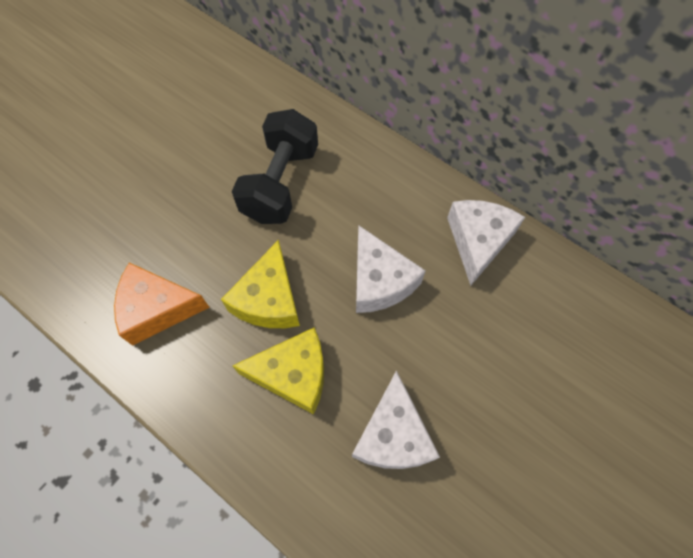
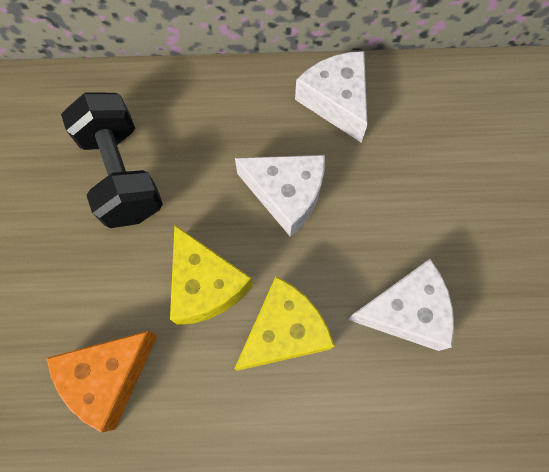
camera: 40 degrees left, 5 degrees up
white cheese [352,371,440,469] -> white cheese turned 60 degrees counterclockwise [348,259,454,351]

